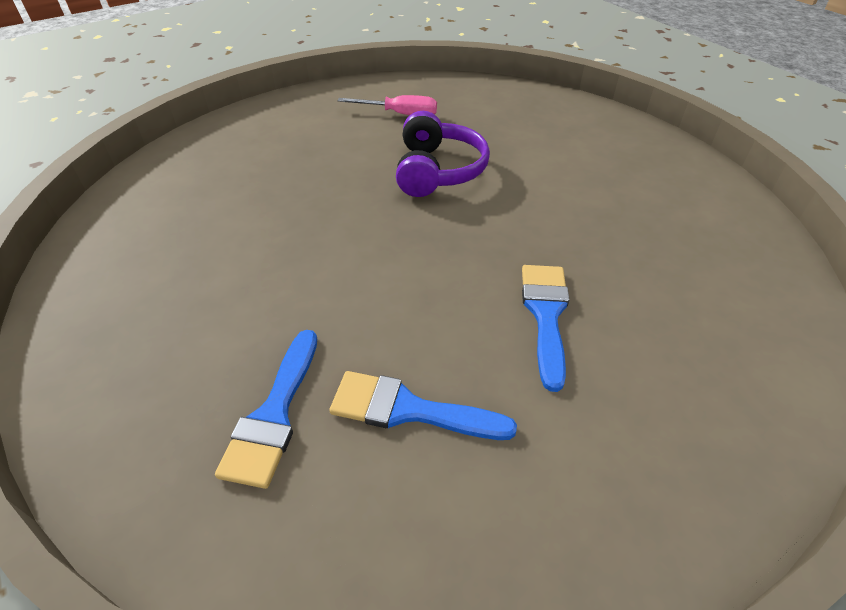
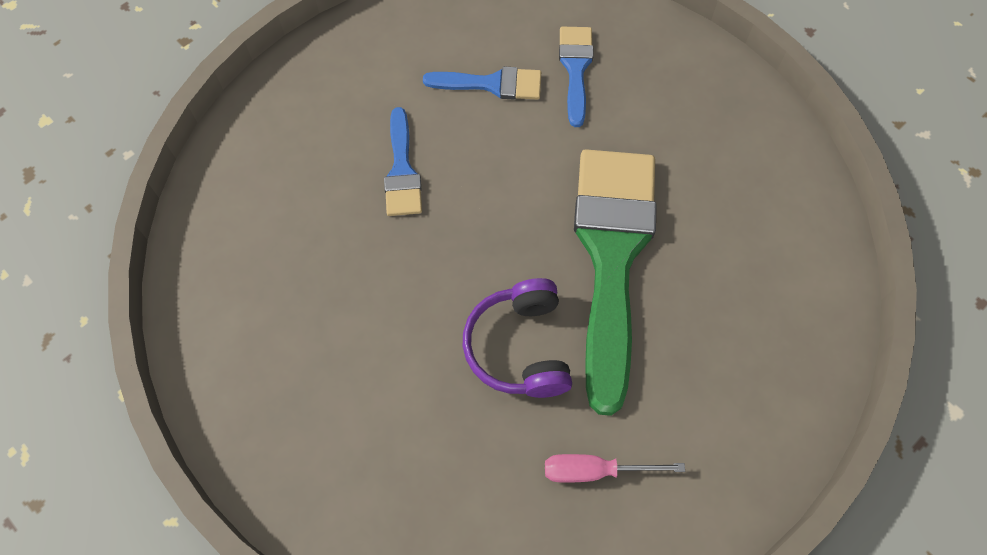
camera: 170 degrees right, 20 degrees up
none -> green brush [574,149,657,416]

